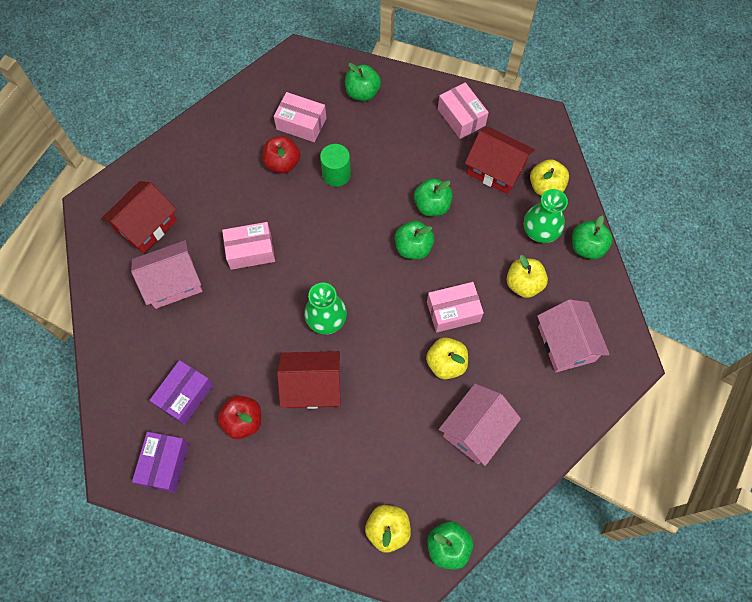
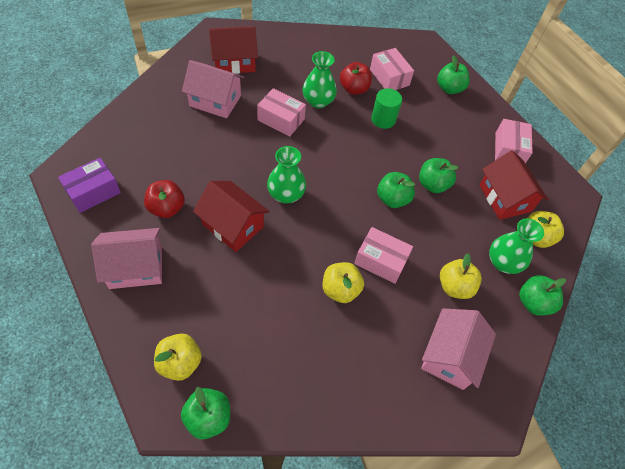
camera: 35 degrees right, 10 degrees down
purple box [149,360,213,425] -> none
pink house [439,384,521,466] -> pink house moved to [91,228,162,289]
none -> green vase [302,51,337,108]

